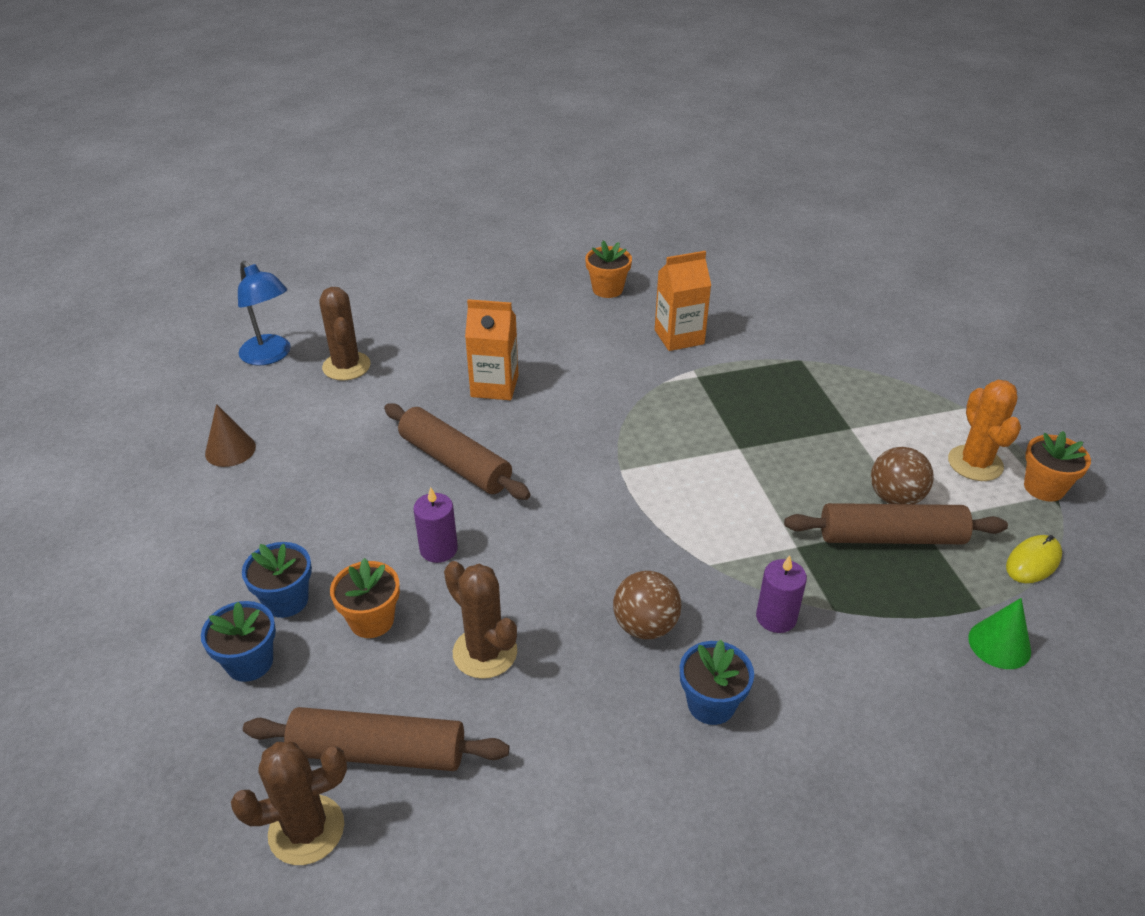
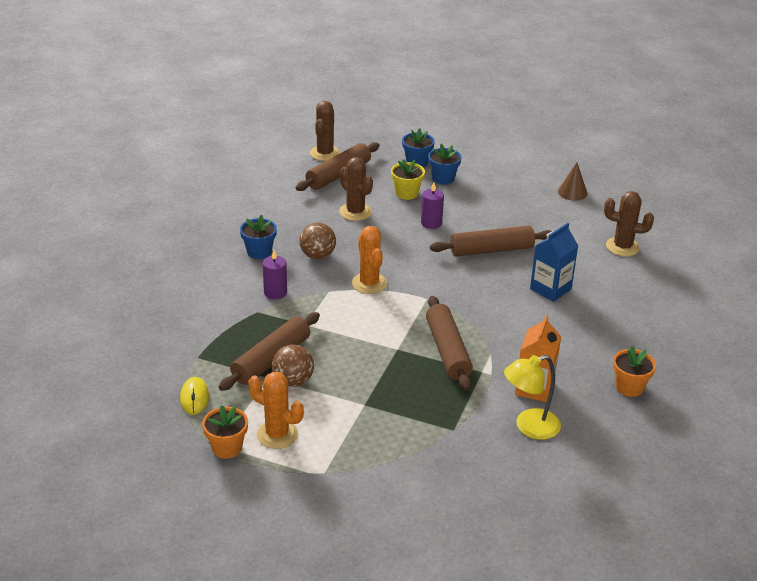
camera: 125 degrees right, 5 degrees down
blue lamp [238,261,291,366] -> none
orange flower pot [330,558,400,638] -> yellow flower pot [391,159,425,200]
brown cactus [444,561,517,679] -> brown cactus turned 60 degrees clockwise [339,157,373,221]
orange carton [465,299,519,400] -> blue carton [530,223,578,302]
green cone [968,598,1031,669] -> none
none -> orange cactus [352,226,387,294]
none -> brown rolling pin [426,296,473,391]
none -> yellow lamp [504,355,561,440]

